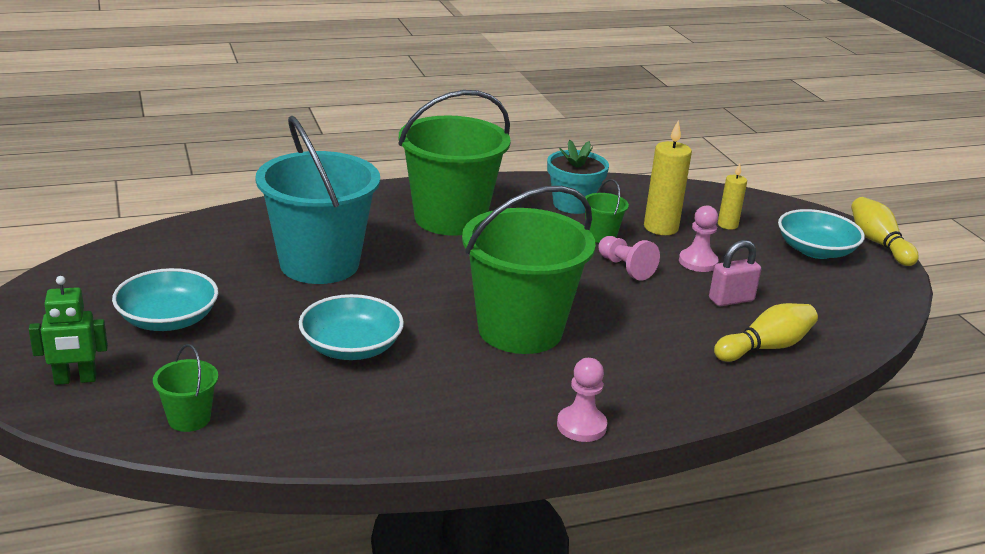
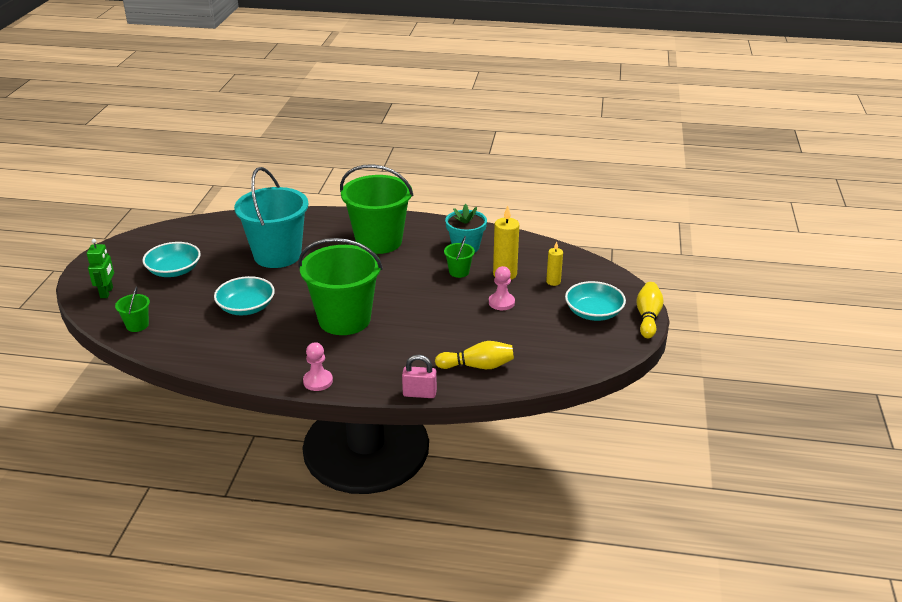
camera: 30 degrees right, 5 degrees up
green robot [29,276,108,385] -> green robot turned 105 degrees counterclockwise [87,239,114,298]
pink pawn [598,236,660,281] -> none
pink padlock [709,240,761,306] -> pink padlock moved to [402,355,437,398]

